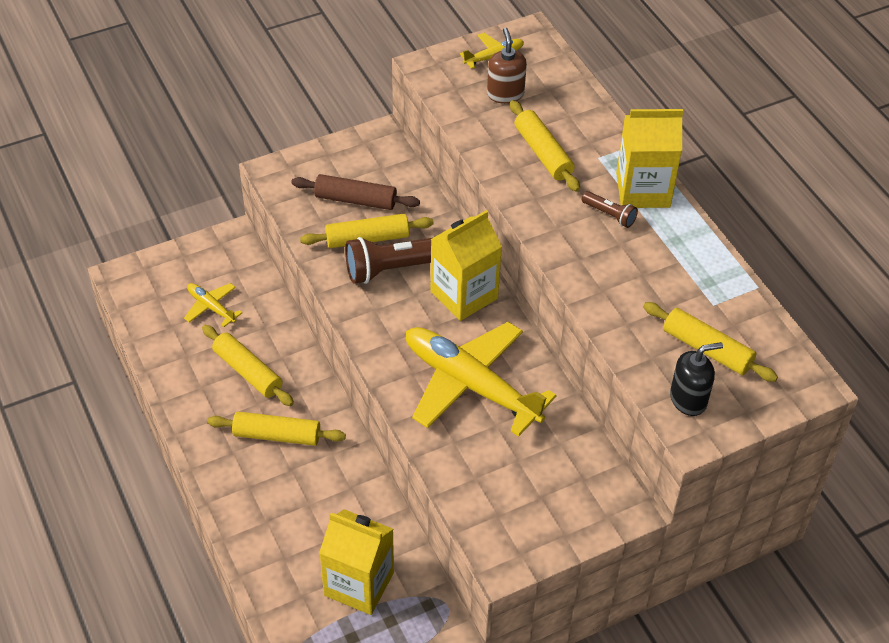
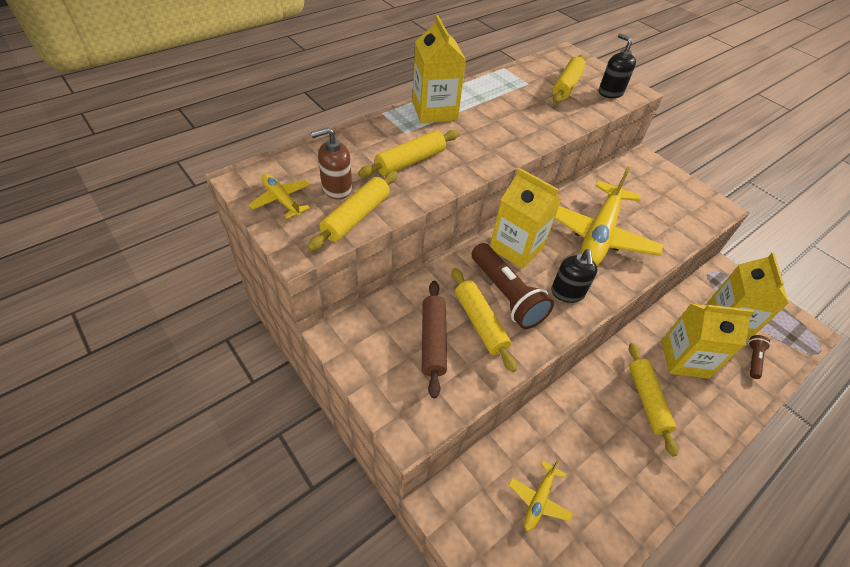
camera: 105 degrees left, 0 degrees up
yellow rolling pin [202,325,294,406] -> yellow rolling pin moved to [307,171,398,251]
brown flashlight [581,191,638,228] -> brown flashlight moved to [748,335,771,379]
none -> black soap dispenser [551,249,597,303]
none -> yellow carton [662,304,754,379]

